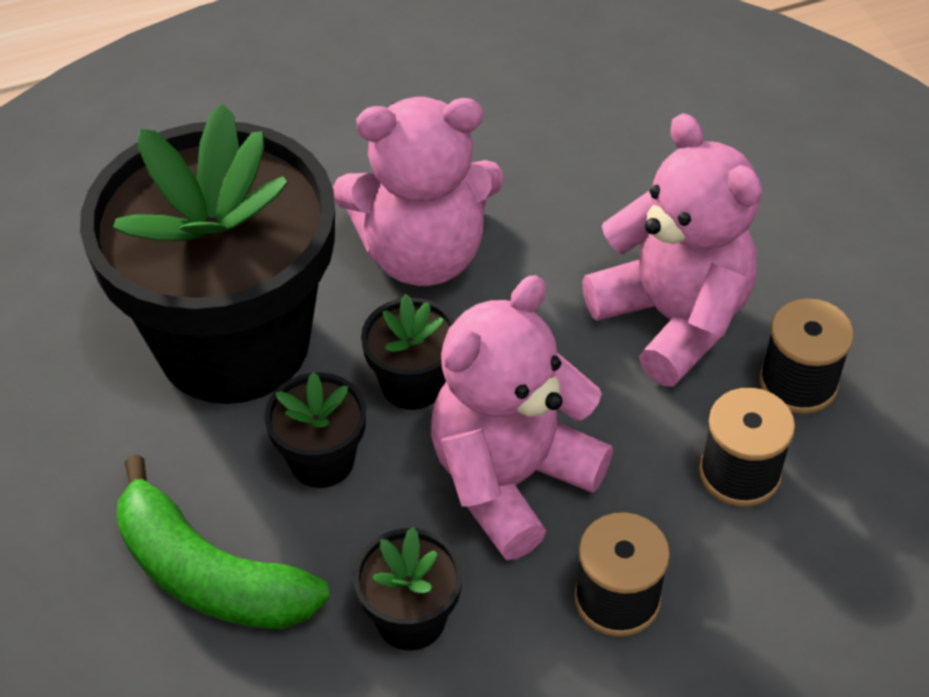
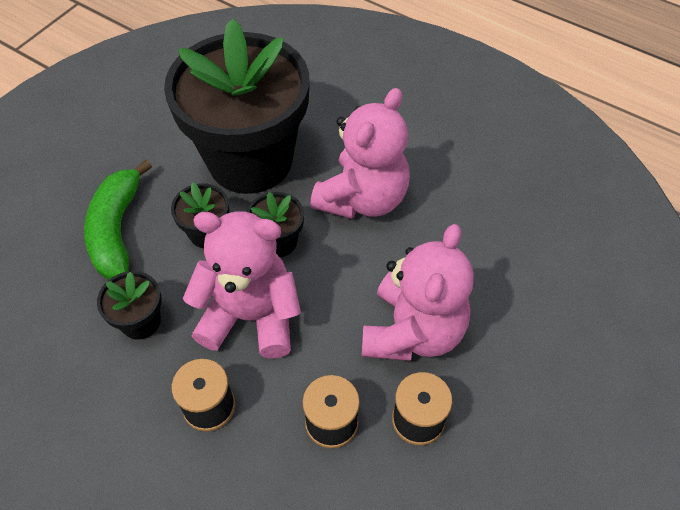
camera: 55 degrees right, 5 degrees up
pink teddy bear [333,97,504,286] -> pink teddy bear turned 105 degrees counterclockwise [310,88,410,219]

